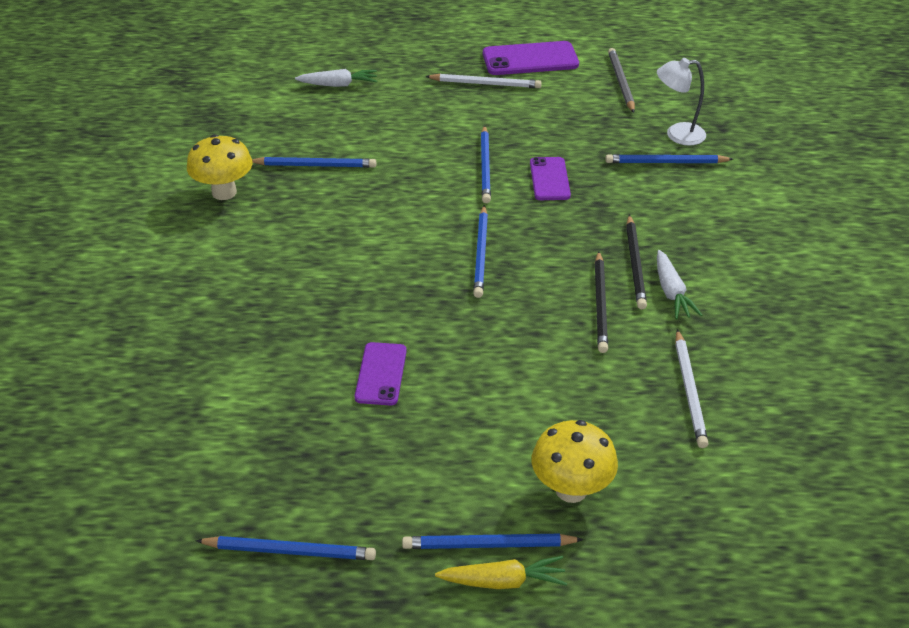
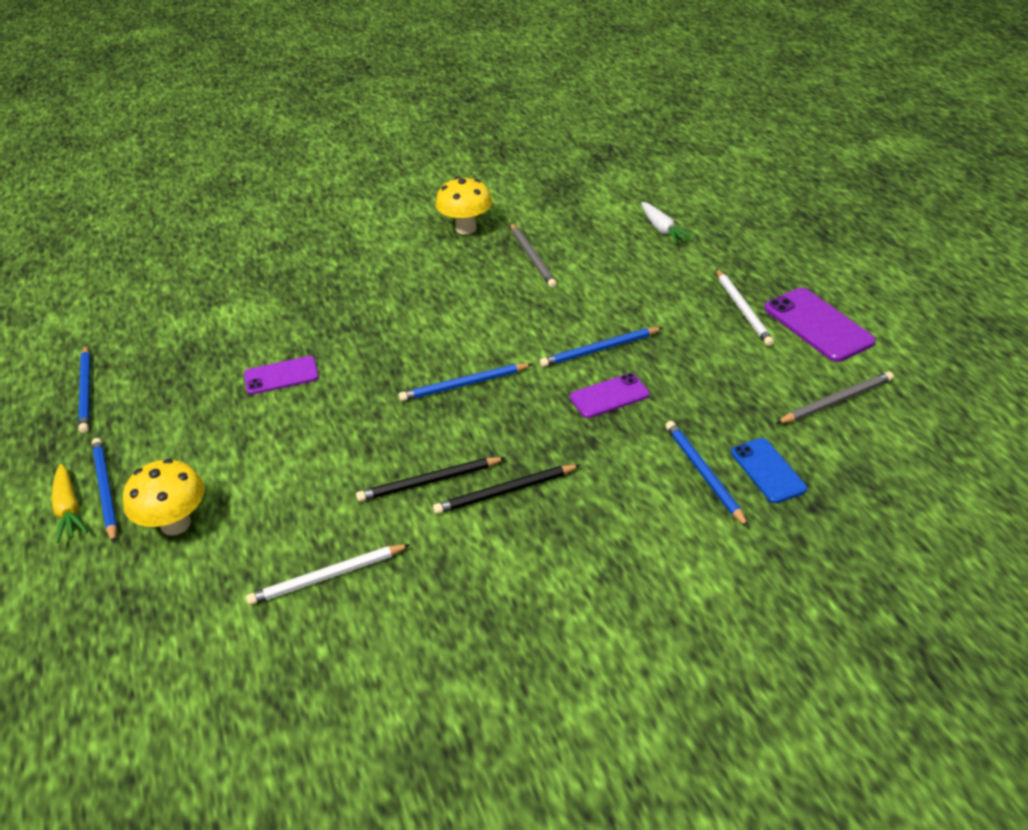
camera: 70 degrees right, 0 degrees up
blue pencil [252,157,376,168] -> grey pencil [510,223,557,288]
white lamp [657,58,706,145] -> blue phone [731,438,807,503]
white carrot [657,250,702,319] -> none

